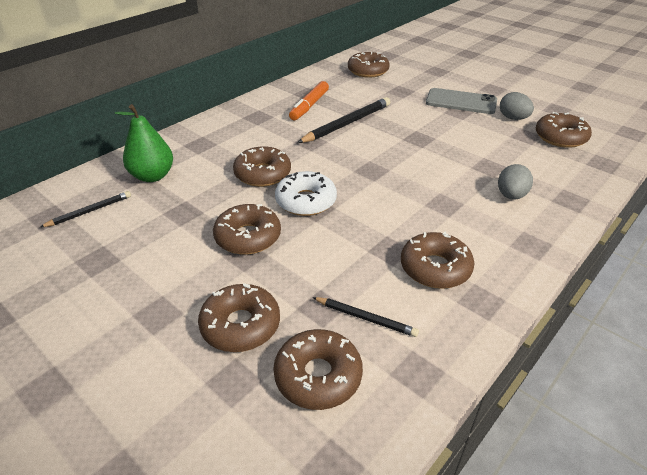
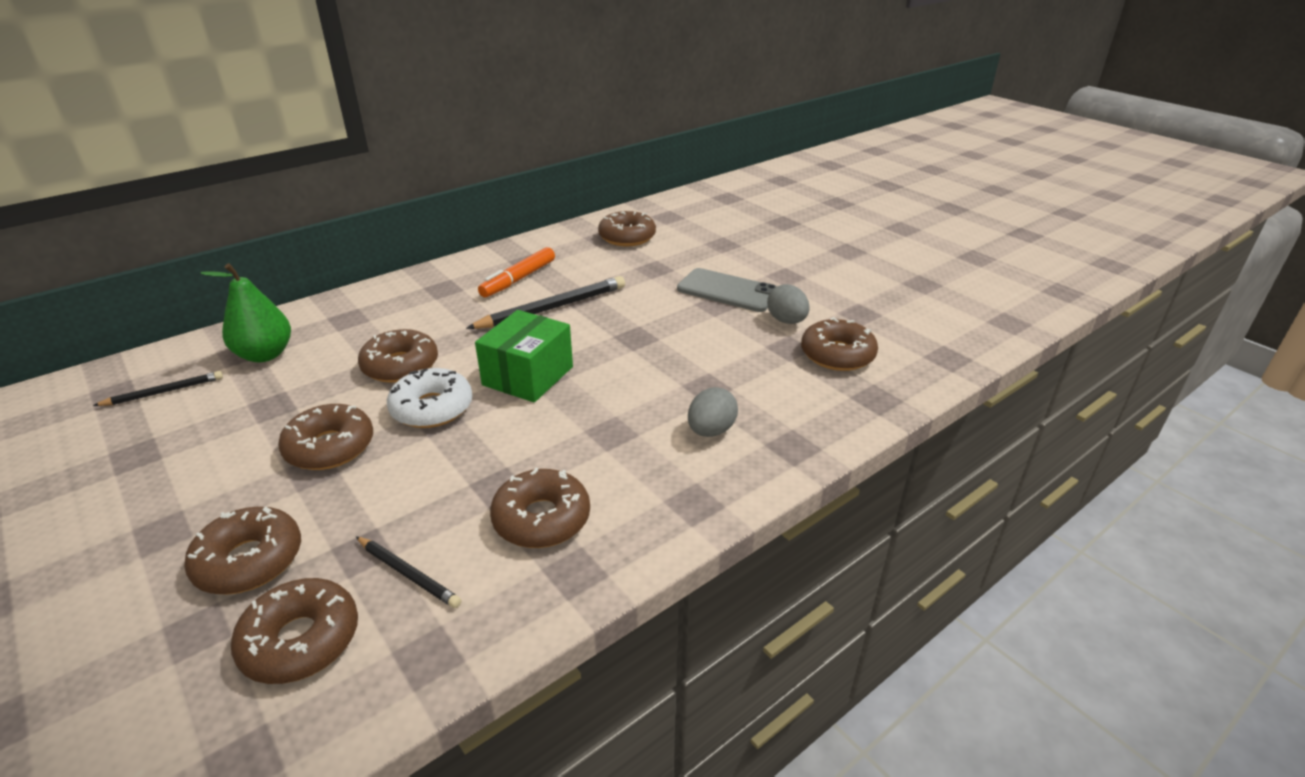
camera: 10 degrees right, 5 degrees down
none -> green box [475,310,573,402]

